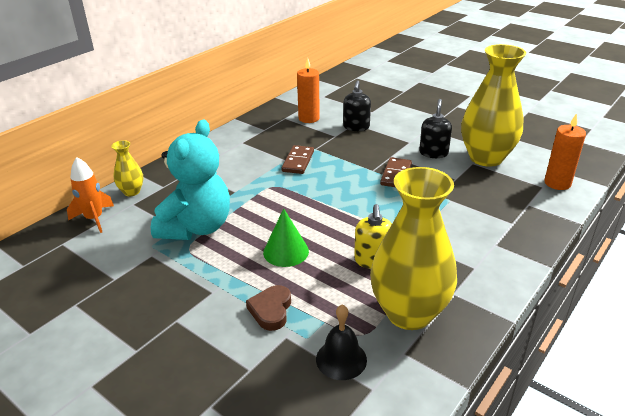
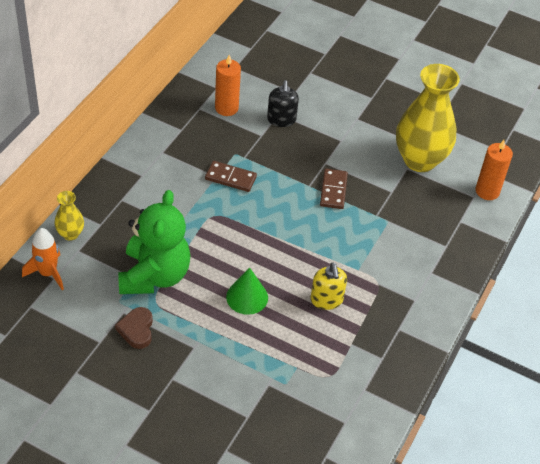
camera: 15 degrees left, 15 degrees up
turquoise teddy bear [151,119,230,240] -> green teddy bear [118,190,190,294]
brown heart [246,285,291,331] -> brown heart moved to [115,307,153,349]
brown domino [281,145,314,174] -> brown domino turned 75 degrees counterclockwise [205,161,257,192]
black bell [316,305,367,380] -> none
yellow vase [370,167,457,330] -> none
black soap dispenser [419,99,452,158] -> none

